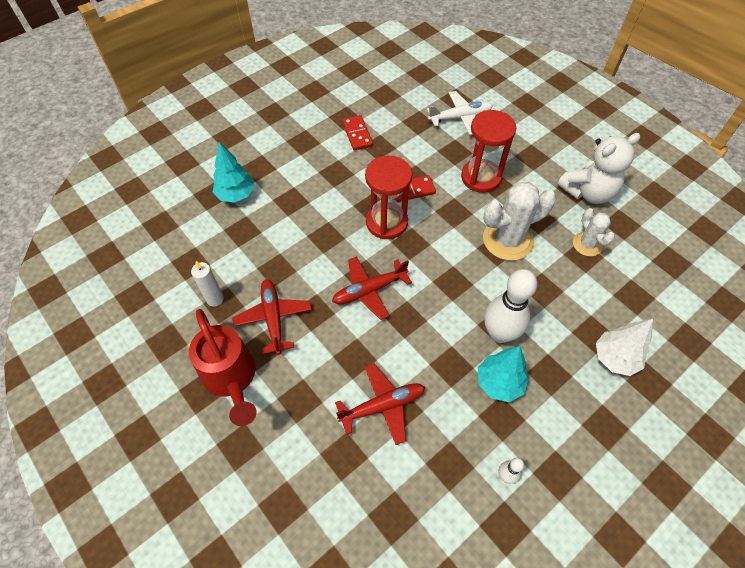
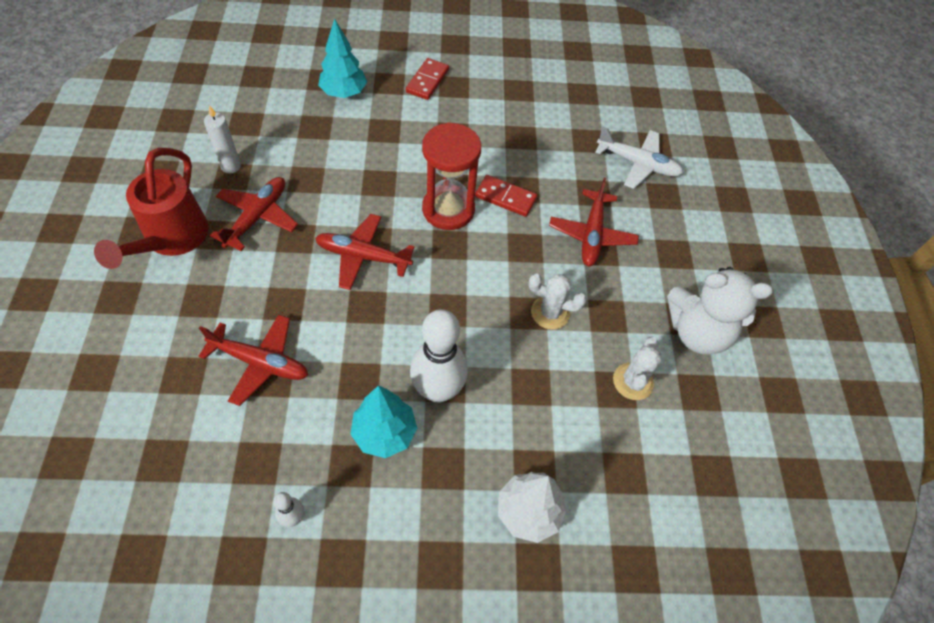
camera: 35 degrees right, 0 degrees up
red domino [342,115,373,150] -> red domino moved to [406,58,449,100]
red hourglass [461,110,516,193] -> red plane [549,178,639,266]
white cactus [483,182,557,261] -> white cactus [529,274,587,329], size x0.58

